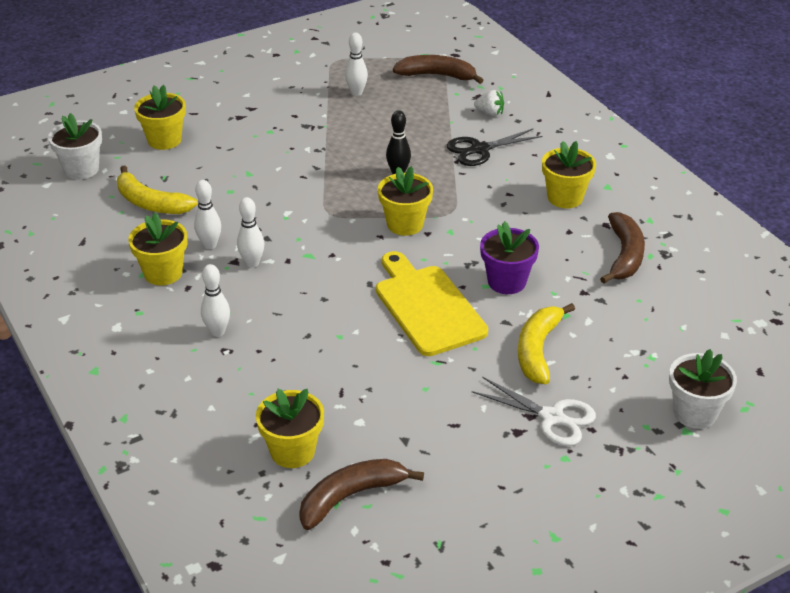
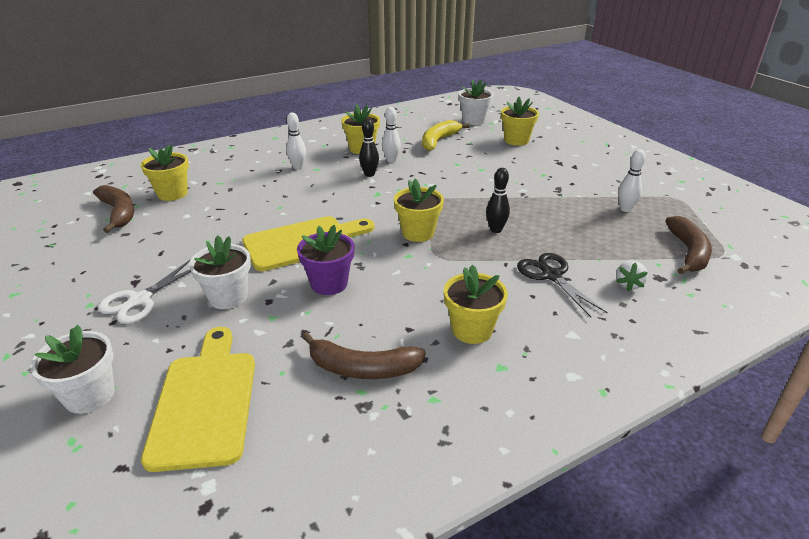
camera: 90 degrees right, 5 degrees down
white bowling pin [237,197,264,268] -> black bowling pin [359,119,379,177]
yellow banana [518,303,575,384] -> white flower pot [189,236,251,309]
none -> yellow cutting board [141,327,255,472]

